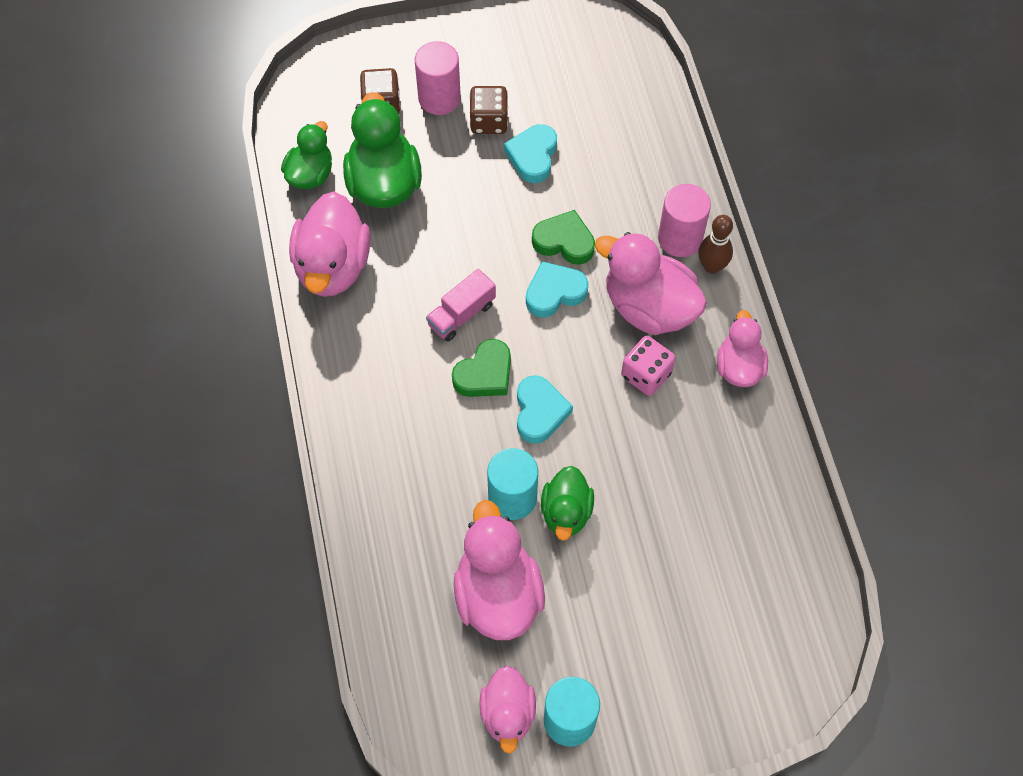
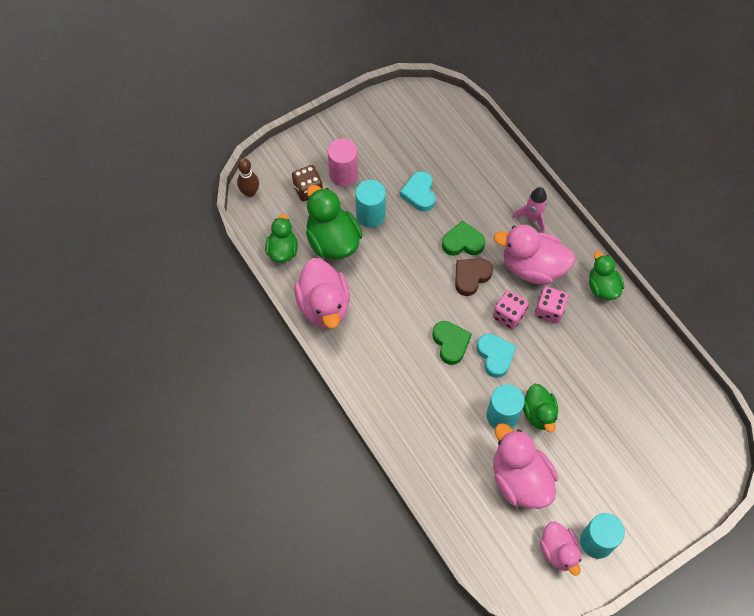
camera: 20 degrees left, 0 degrees up
pink truck [426,269,496,342] -> none
green heart [452,339,511,397] -> green heart turned 45 degrees counterclockwise [432,321,472,365]
brown dice [470,86,508,134] -> none
turquoise heart [526,261,589,318] -> brown heart [455,259,493,296]
pink cylinder [658,184,711,257] -> pink rocket [512,187,548,233]
brown bowling pin [698,215,733,274] -> brown bowling pin moved to [237,158,259,197]
pink duck [717,310,768,387] -> green duck [589,251,624,300]
none -> turquoise cylinder [355,180,386,227]
none -> pink dice [493,290,528,329]

